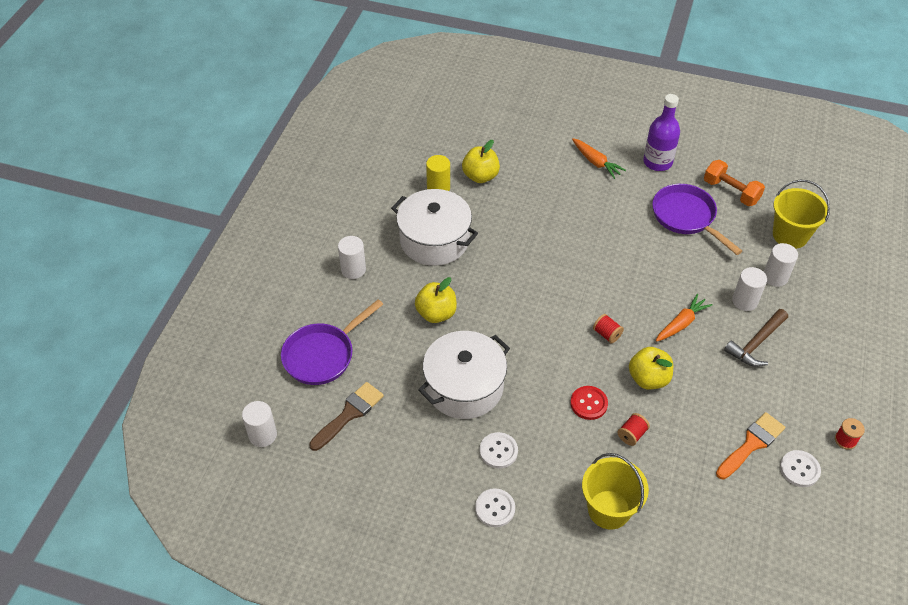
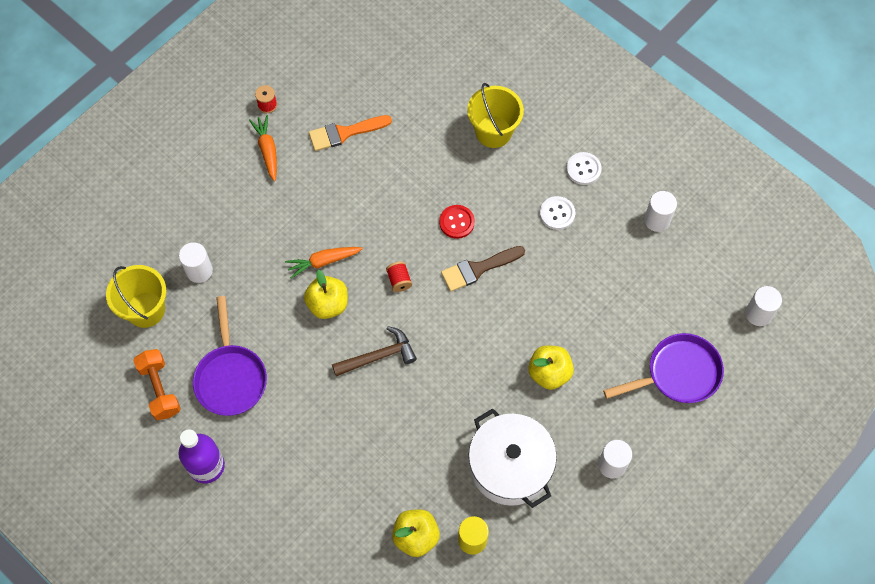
camera: 155 degrees left, 15 degrees up
brown brush [309,382,384,451] -> brown brush moved to [441,246,525,292]
white pot [418,331,510,419] -> none
orange carrot [572,138,626,179] -> orange carrot moved to [249,115,277,181]
red spool [618,413,650,446] -> none
yellow apple [629,347,673,389] -> yellow apple moved to [304,270,348,319]
brown hammer [724,309,788,367] -> brown hammer moved to [332,326,417,376]
white cylinder [732,267,767,311] -> white cylinder moved to [644,191,677,232]
white button [780,450,821,487] -> none

